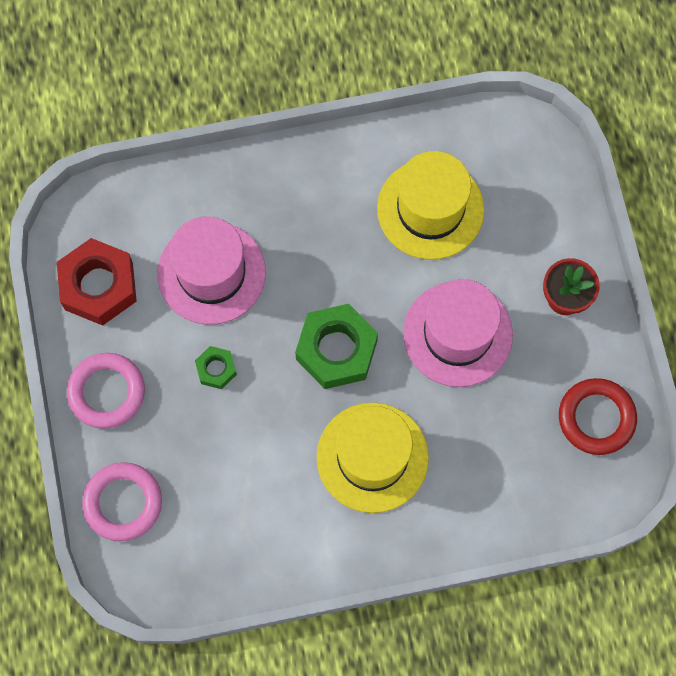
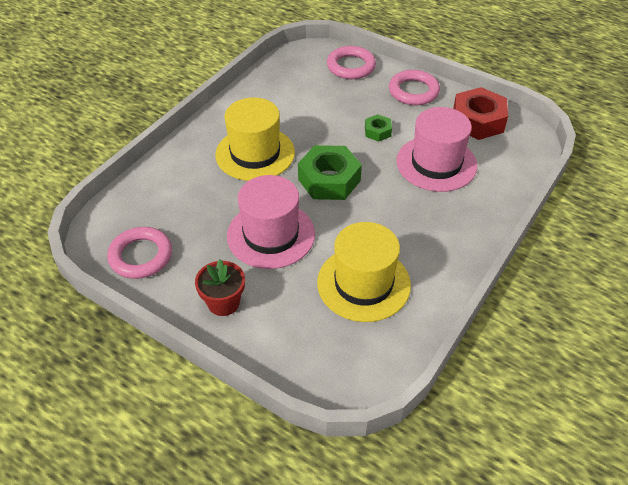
camera: 135 degrees right, 25 degrees down
red ring [559,378,637,455] -> pink ring [107,227,172,279]

